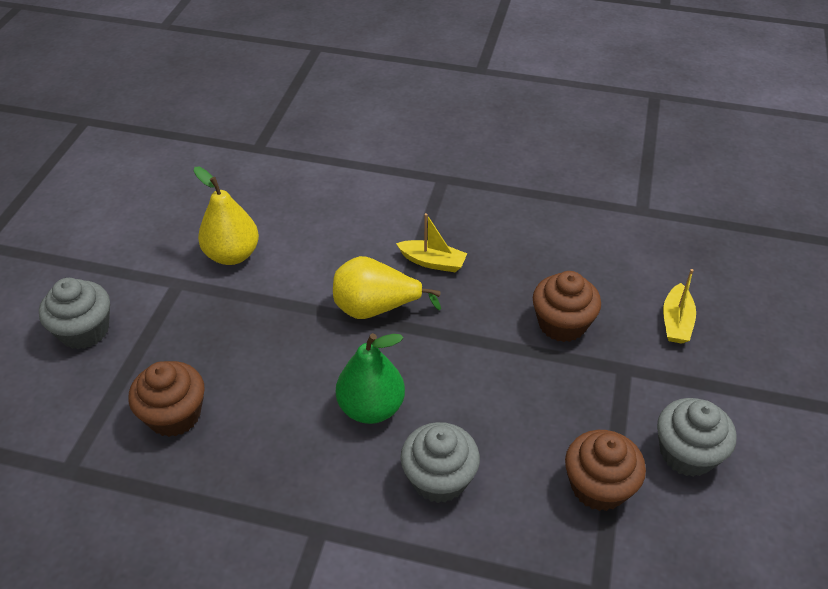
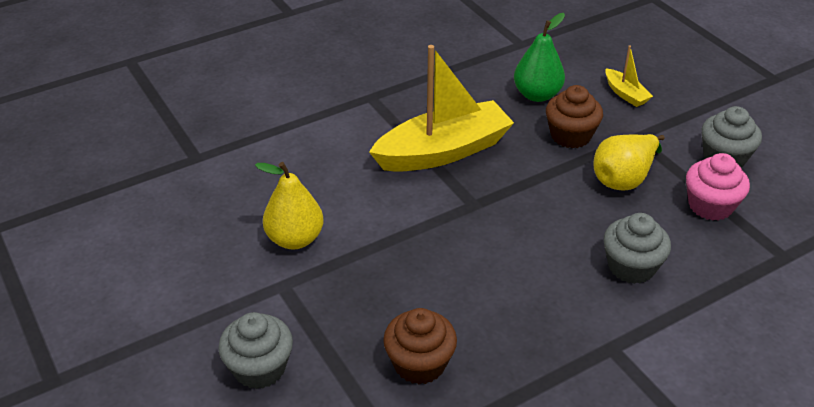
camera: 45 degrees left, 5 degrees down
yellow pear [333,256,441,319] -> yellow pear moved to [594,134,665,191]
green pear [336,333,405,424] -> green pear moved to [514,13,565,102]
yellow boat [396,213,467,272] -> yellow boat [369,45,514,172], size x2.25
brown cupcake [565,430,646,511] -> pink cupcake [686,153,750,221]

